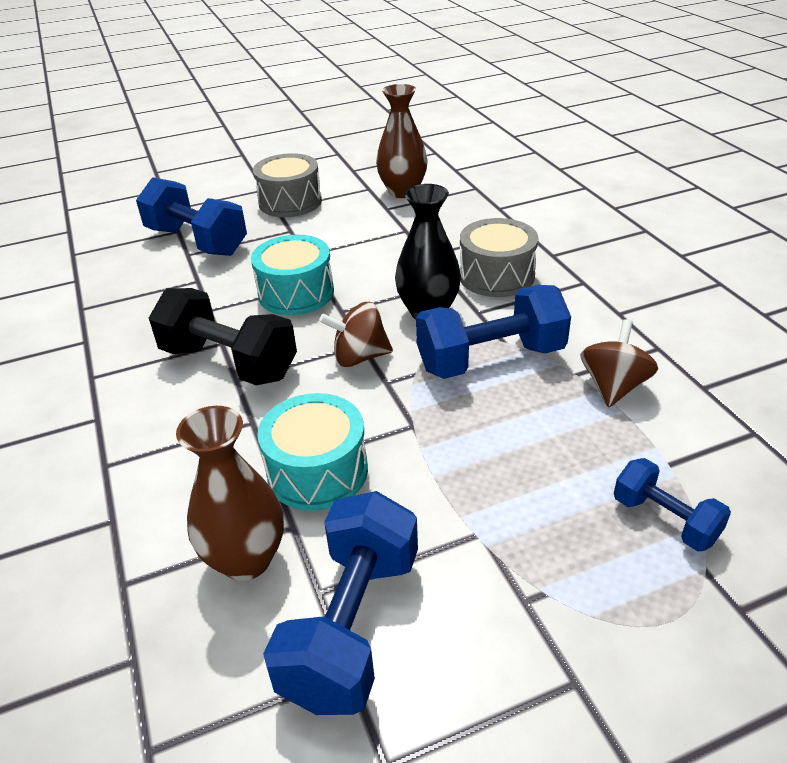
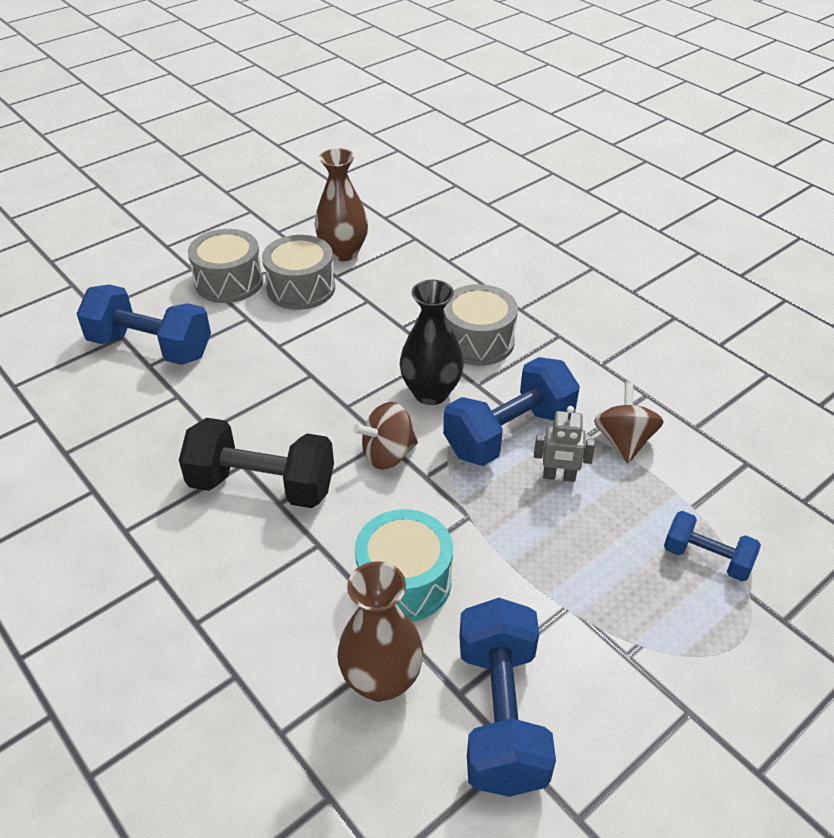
camera: 20 degrees left, 5 degrees up
turquoise drum [251,235,334,315] -> none
none -> grey drum [262,235,335,310]
none -> grey robot [534,406,595,482]

